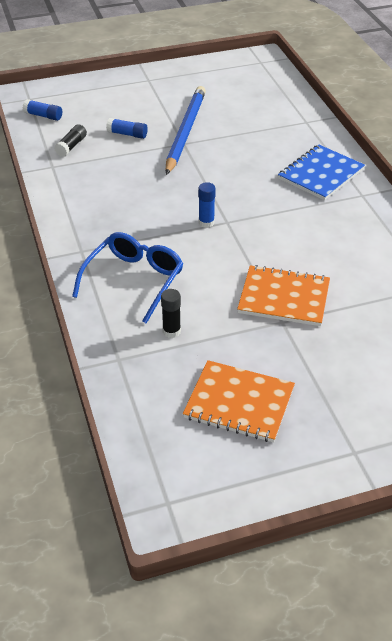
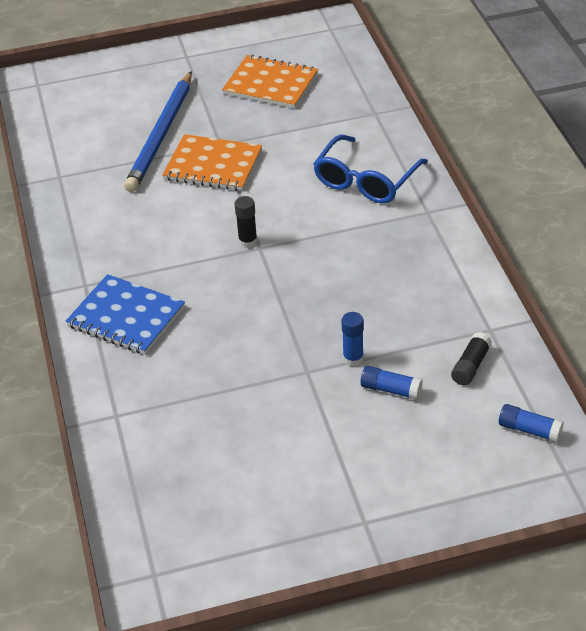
camera: 175 degrees left, 0 degrees up
black glue stick [161,289,181,338] -> black glue stick moved to [235,196,257,248]
blue pencil [166,86,206,175] -> blue pencil moved to [124,71,192,192]
blue glue stick [198,182,216,228] -> blue glue stick moved to [342,312,364,367]
blue notebook [278,145,365,200] -> blue notebook turned 75 degrees clockwise [66,274,185,354]

